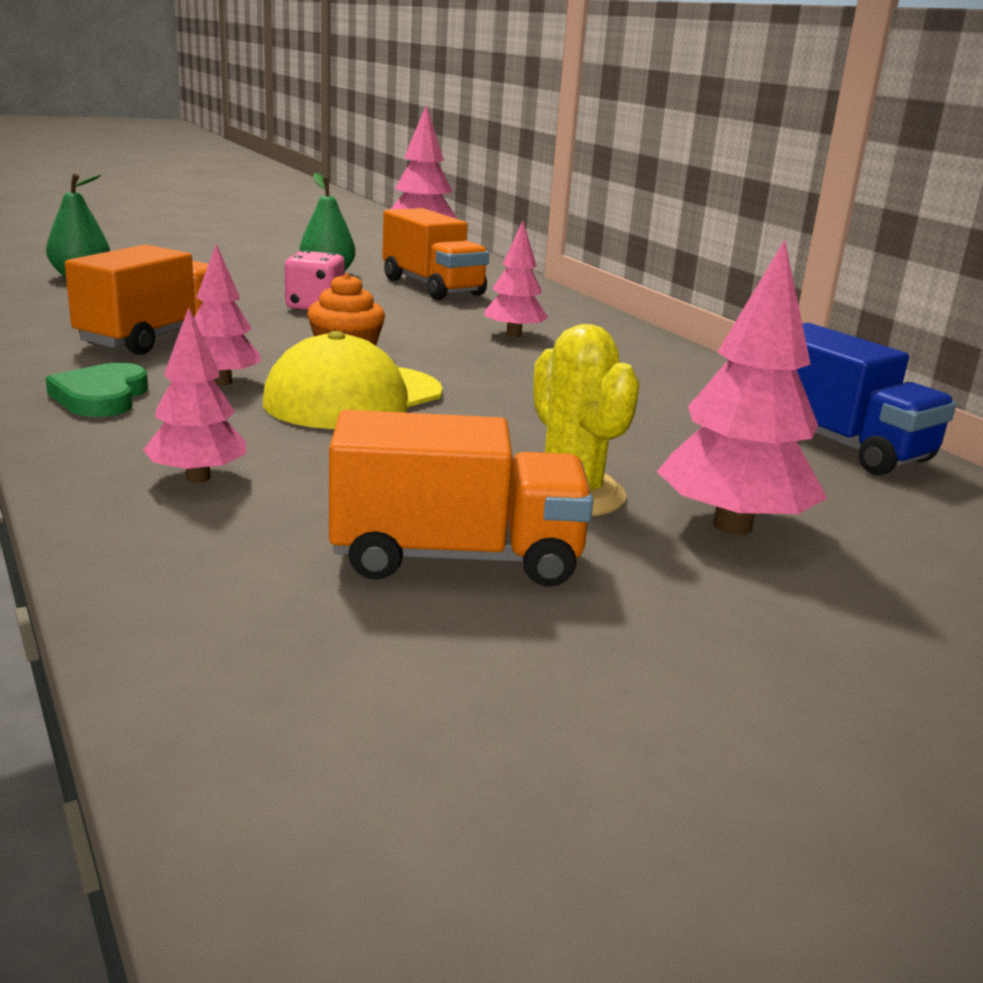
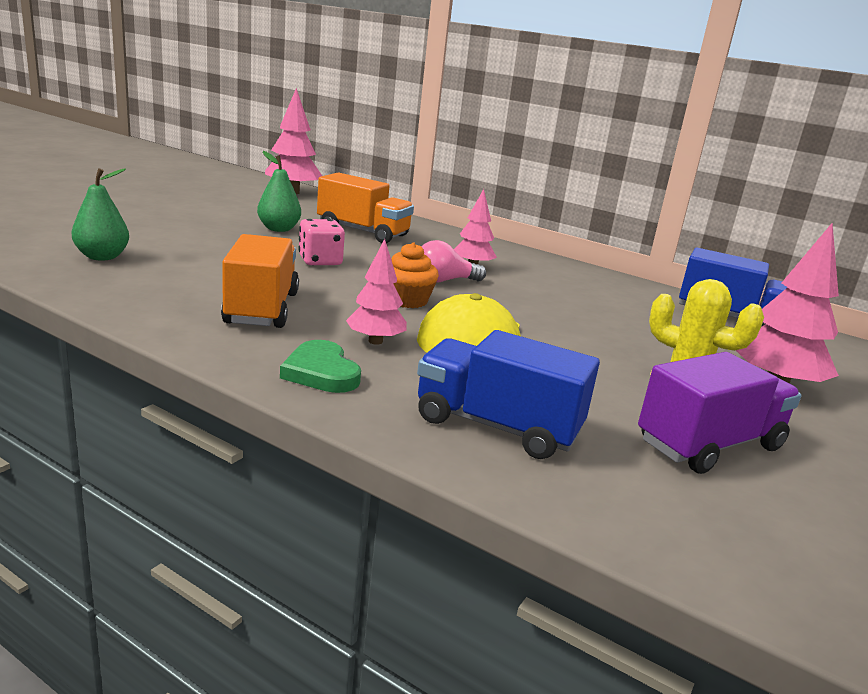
camera: 30 degrees left, 0 degrees up
pink tree [143,307,246,483] -> blue truck [417,330,600,459]
orange truck [329,410,594,587] -> purple truck [638,352,801,474]
none -> pink light bulb [421,240,486,282]

